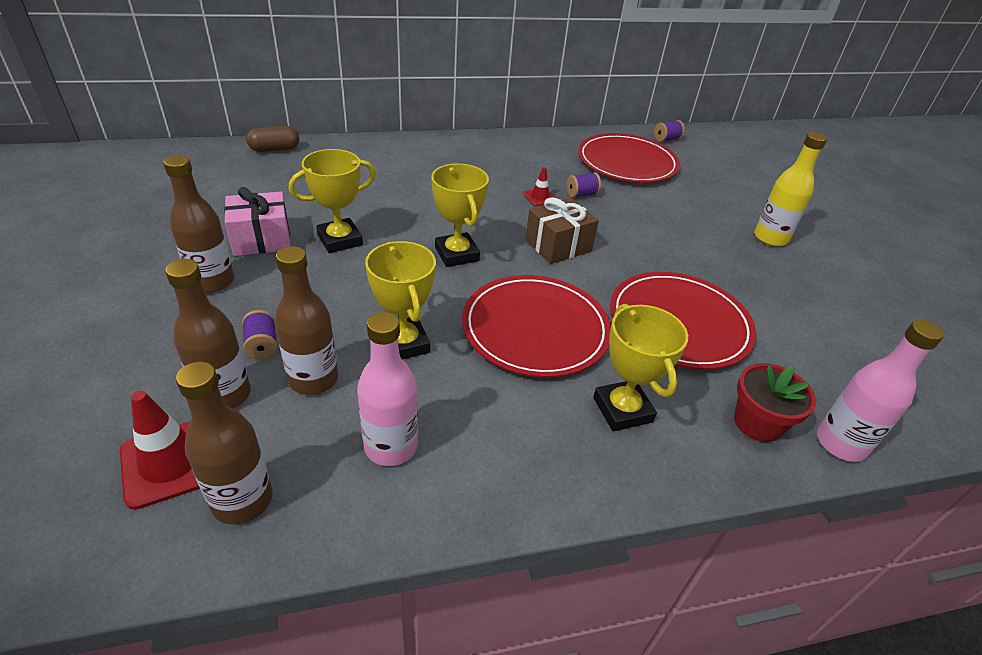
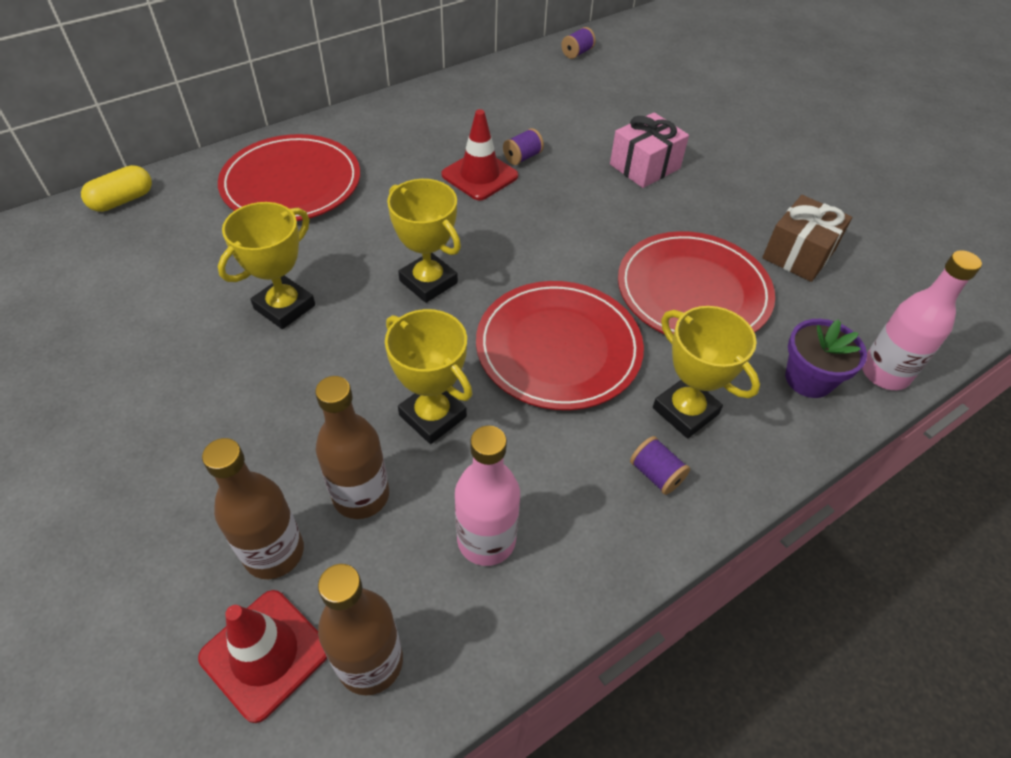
camera: 20 degrees left, 10 degrees up
brown bottle [163,155,234,293] -> none
pink gift [224,187,291,256] -> pink gift moved to [610,112,689,188]
purple spool [242,310,277,359] -> purple spool moved to [630,436,690,495]
brown capsule [246,126,299,152] -> yellow capsule [81,165,152,212]
red traffic cone [523,167,555,206] -> red traffic cone [441,109,518,201], size x1.82
brown gift [525,197,599,264] -> brown gift moved to [762,195,852,282]
red plate [578,133,680,183] -> red plate moved to [218,134,360,221]
red flower pot [734,363,816,442] -> purple flower pot [785,319,867,398]
yellow bottle [754,132,827,246] -> none

